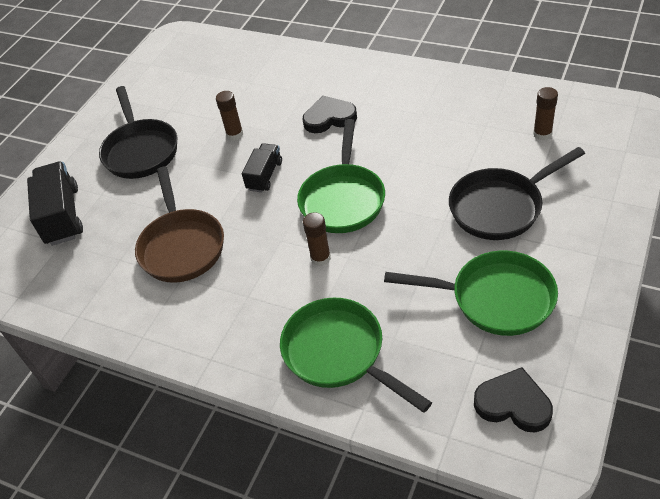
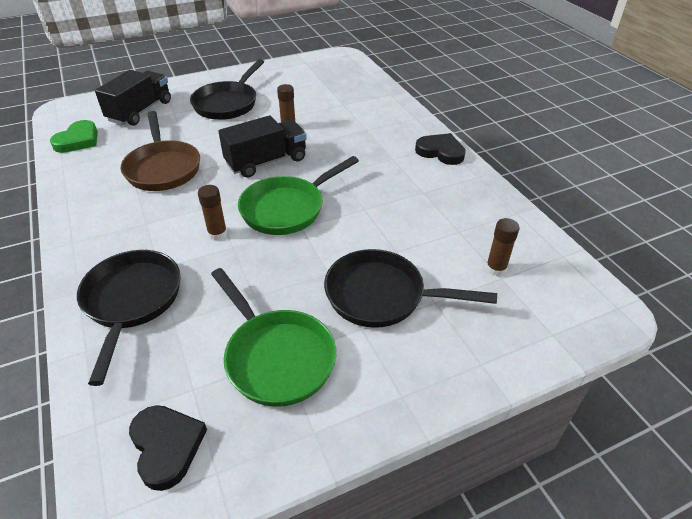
camera: 35 degrees right, 5 degrees down
brown pan [135,167,224,283] -> brown pan turned 45 degrees counterclockwise [121,111,200,191]
black truck [242,143,282,192] -> black truck [218,116,307,178], size x1.67
green pan [280,298,432,413] -> black pan [77,250,181,386]
black heart [303,96,357,133] -> black heart moved to [415,133,466,165]
none -> green heart [50,120,98,153]

